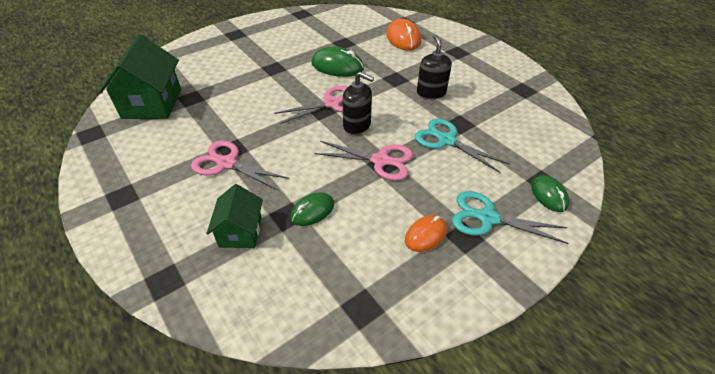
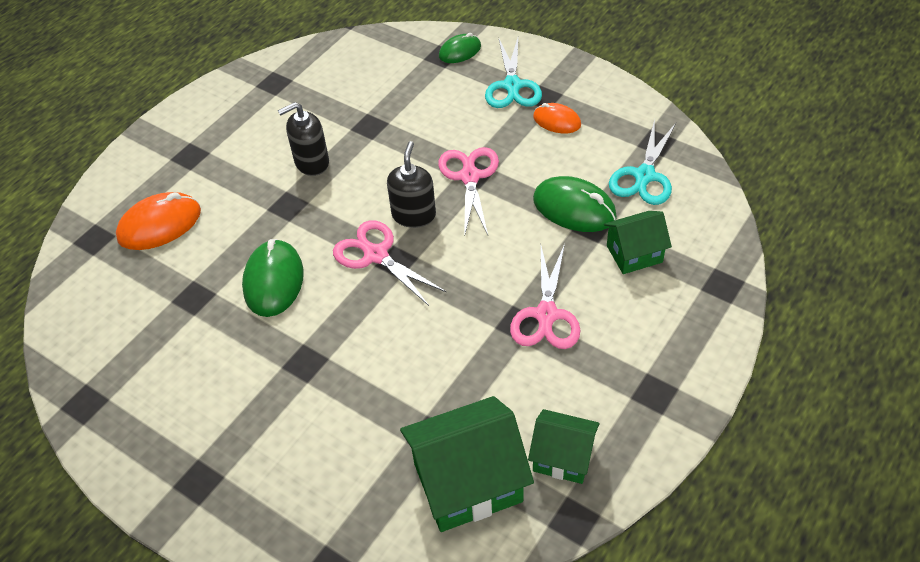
camera: 105 degrees left, 5 degrees up
green mouse [291,192,334,226] -> green mouse [533,176,617,232], size x1.61
turquoise scissors [415,119,509,173] -> turquoise scissors moved to [609,119,676,205]
none -> green house [528,409,599,484]

